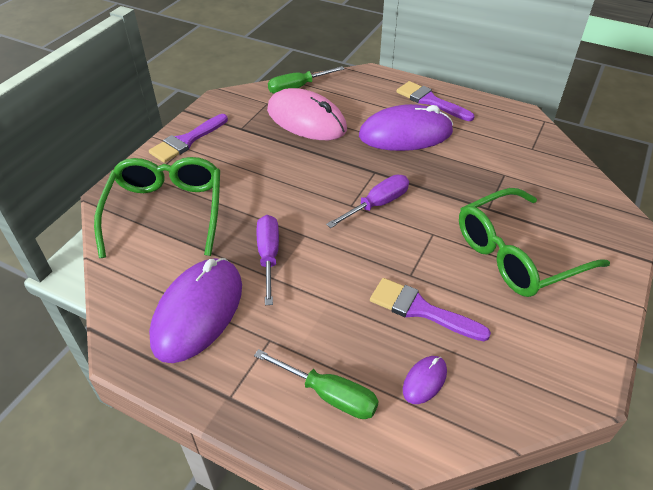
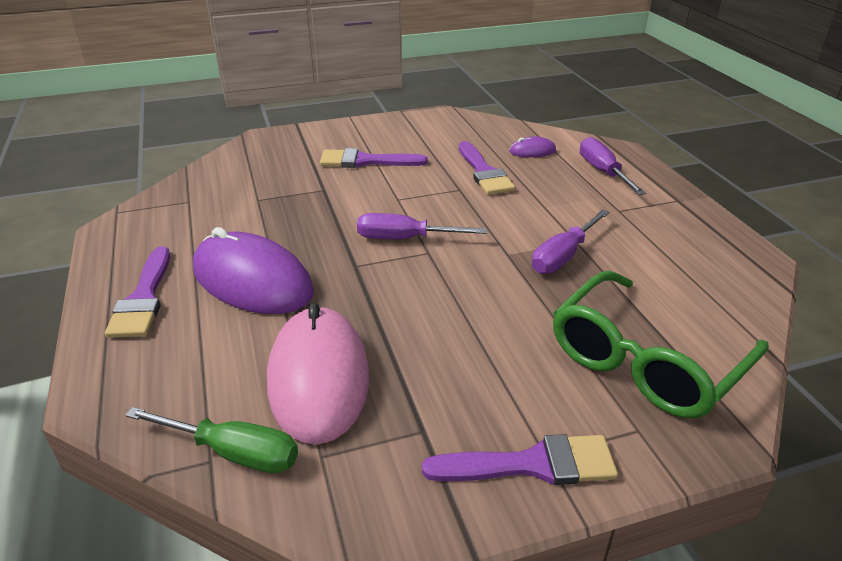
camera: 135 degrees left, 10 degrees down
purple mouse [149,258,242,363] -> none
green screwdriver [254,349,379,419] -> purple screwdriver [580,137,646,195]
green glasses [459,188,610,297] -> purple brush [320,148,428,168]

